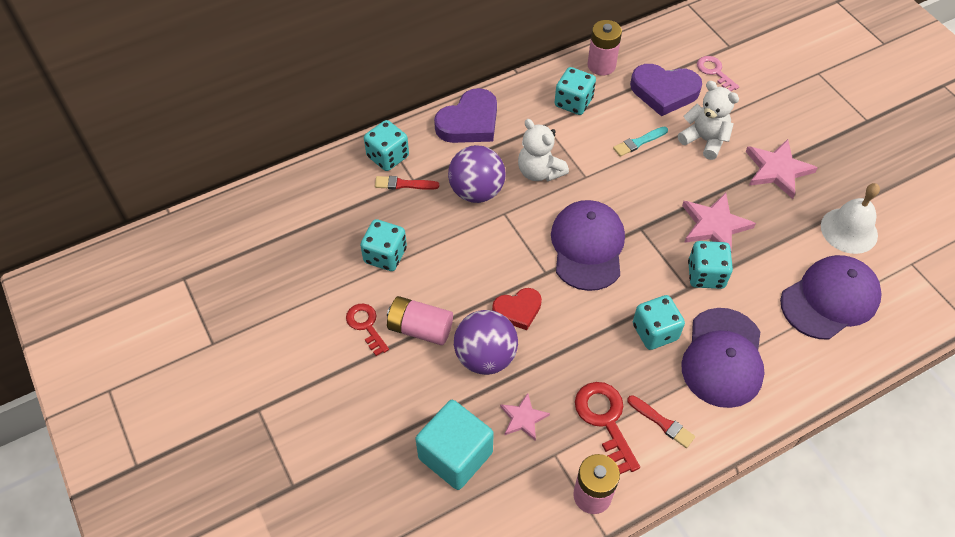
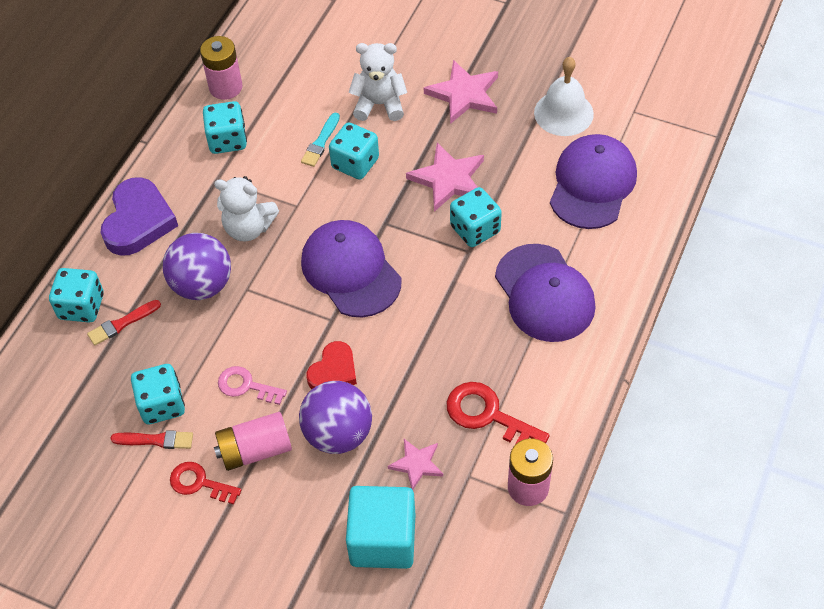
camera: 35 degrees left, 0 degrees up
red brush [627,395,695,448] -> red brush moved to [110,430,193,449]
purple heart [630,64,702,116] -> none
turquoise dice [633,295,685,350] -> turquoise dice moved to [329,122,379,180]
pink key [697,56,739,91] -> pink key moved to [218,366,287,405]

